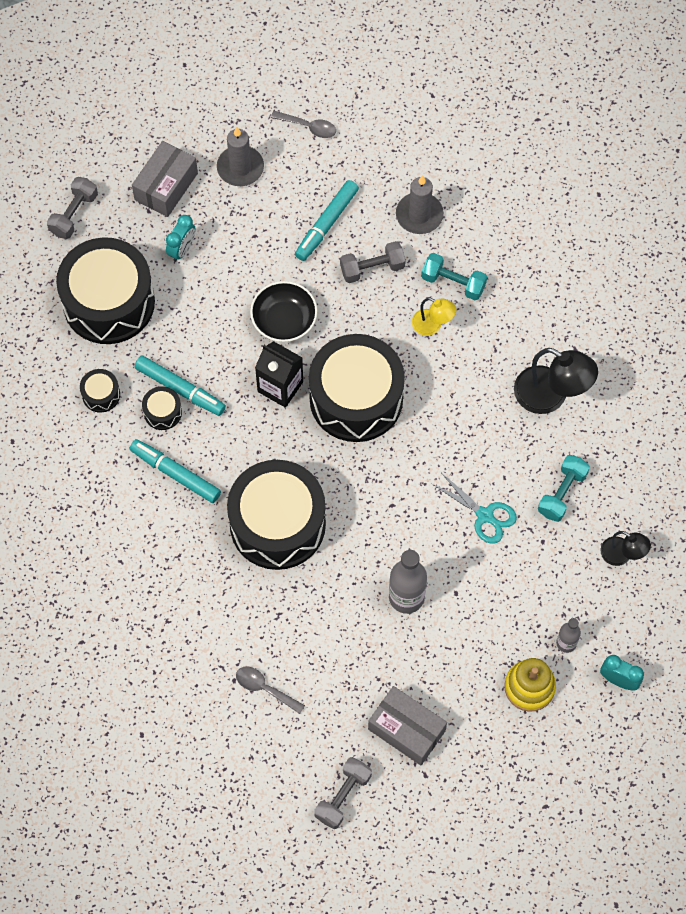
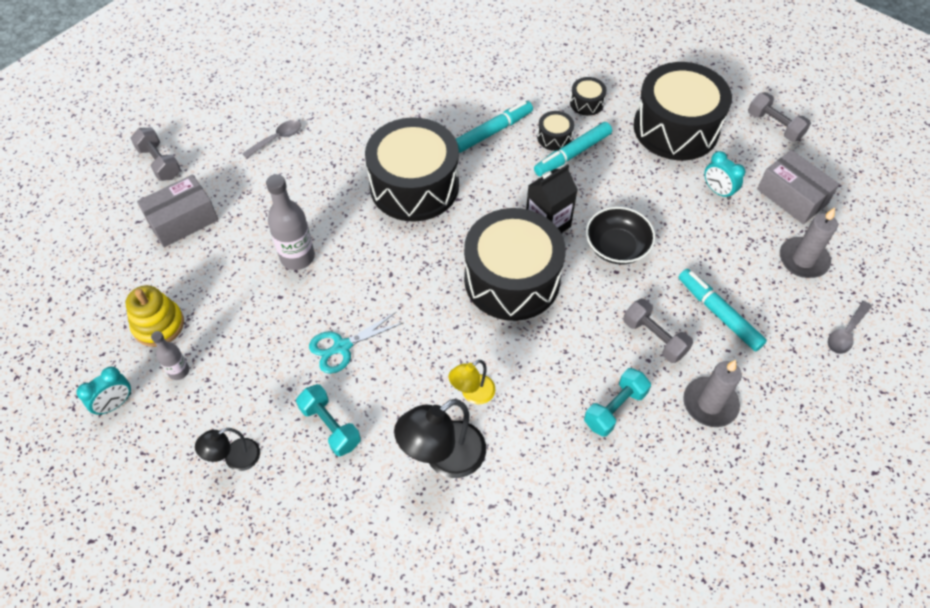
camera: 110 degrees right, 10 degrees down
grey dumbbell [340,241,406,283] -> grey dumbbell turned 45 degrees counterclockwise [623,299,693,363]
yellow lamp [412,297,456,336] -> yellow lamp moved to [449,360,496,404]

